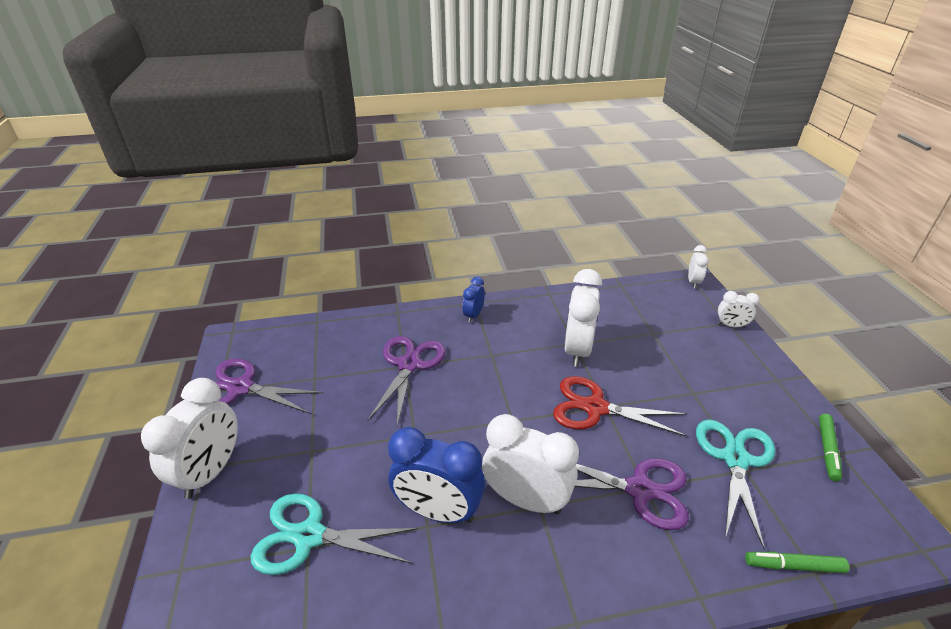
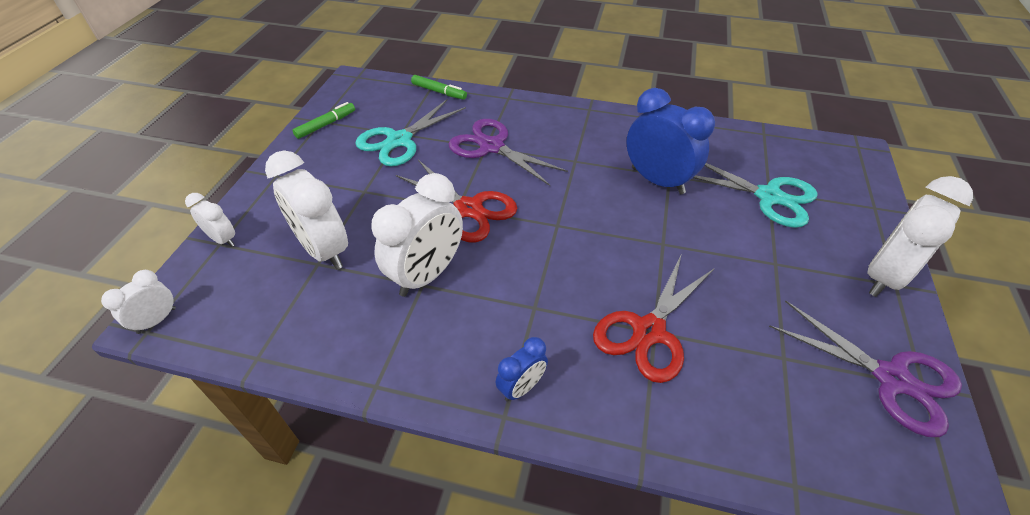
camera: 155 degrees left, 10 degrees up
purple scissors [367,336,446,426] -> red scissors [593,256,715,383]
white clock [482,414,579,514] -> white clock moved to [265,151,348,270]

